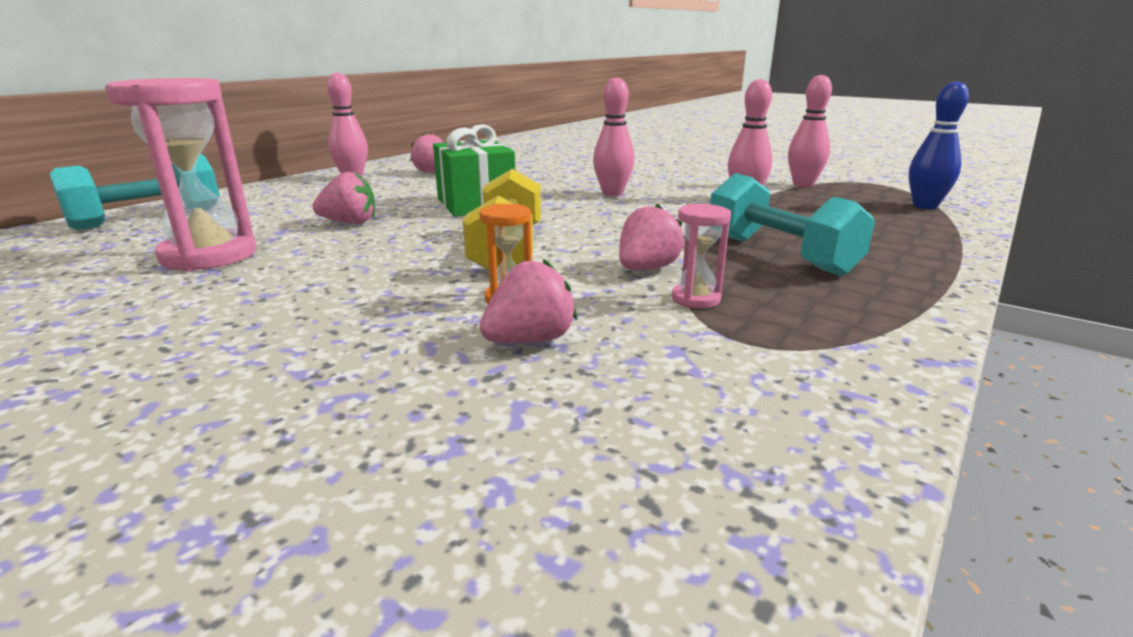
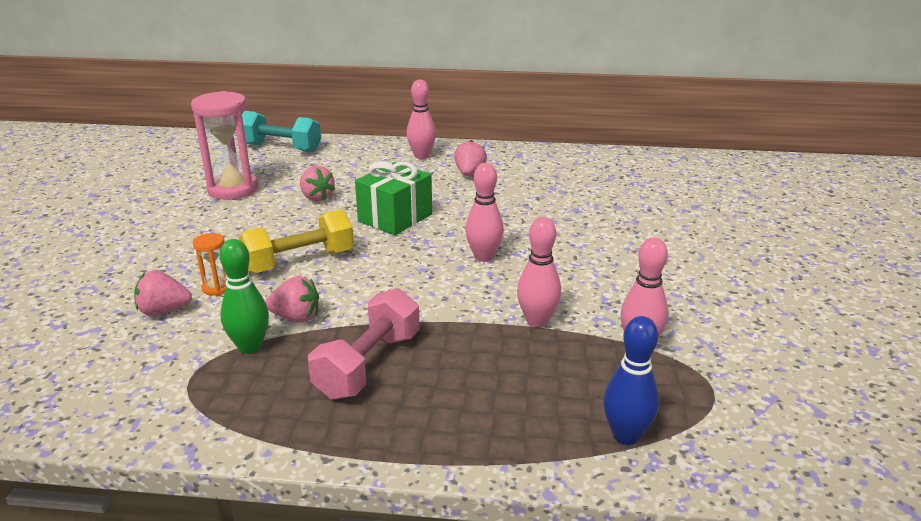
camera: 60 degrees right, 5 degrees up
pink strawberry [479,259,577,343] -> pink strawberry turned 150 degrees clockwise [134,270,192,316]
pink hourglass [672,204,731,308] -> green bowling pin [220,239,269,354]
turquoise dumbbell [710,173,875,276] -> pink dumbbell [308,288,420,400]

